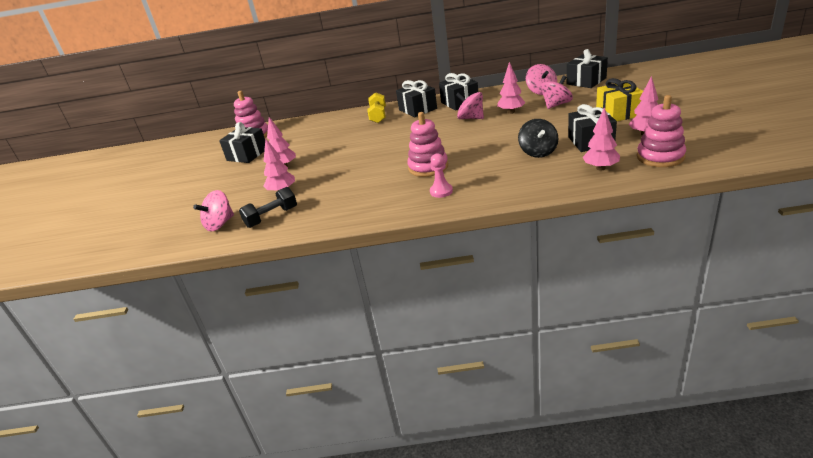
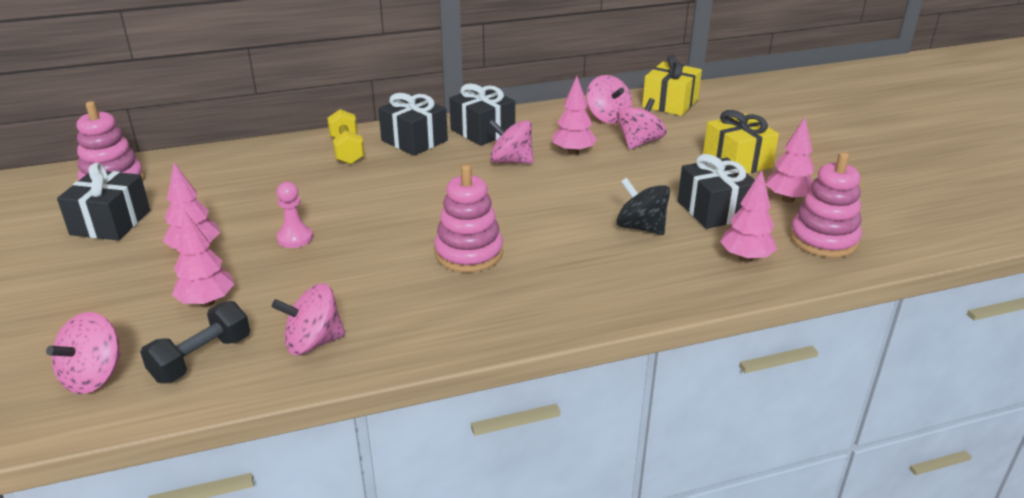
camera: 20 degrees left, 0 degrees up
pink pawn [430,153,453,198] -> pink pawn moved to [277,182,313,248]
black spinning top [518,119,558,158] -> black spinning top turned 150 degrees clockwise [616,177,670,235]
black gift [566,49,608,88] -> yellow gift [642,55,702,116]
none -> pink spinning top [272,283,345,355]

